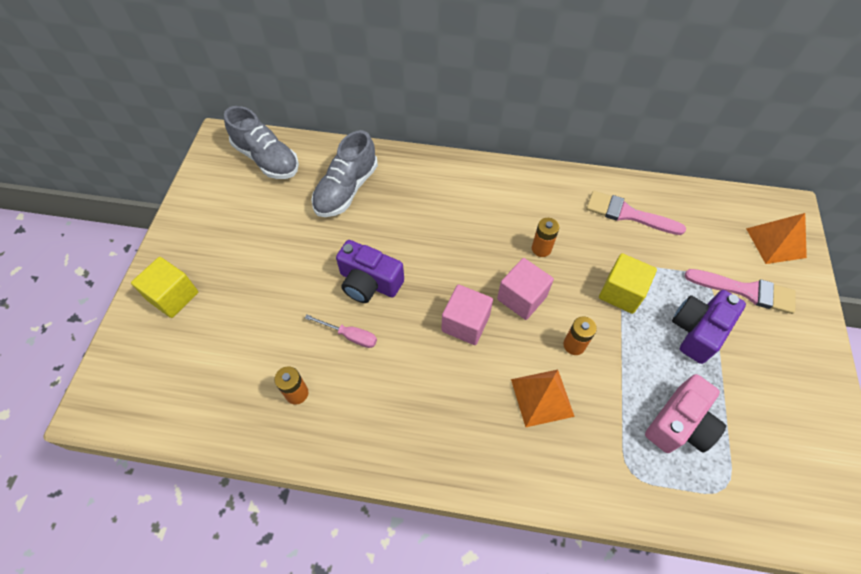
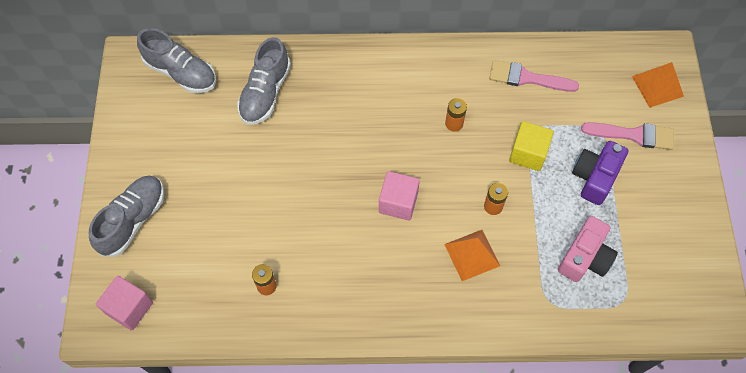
camera: 10 degrees left, 5 degrees up
yellow cube [131,257,198,318] -> grey shoe [89,176,164,257]
pink screwdriver [305,315,377,348] -> none
purple camera [336,240,404,303] -> none
pink cube [497,258,554,320] -> pink cube moved to [96,276,153,331]

